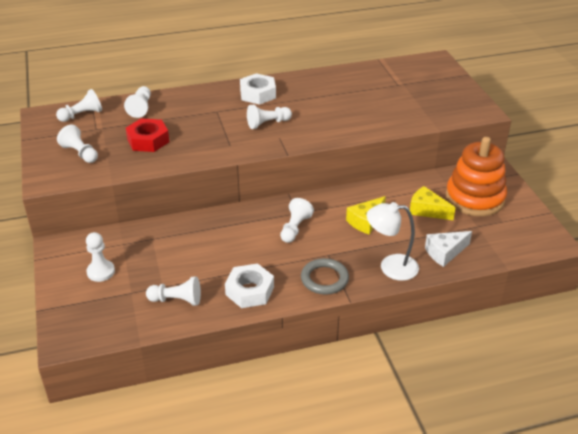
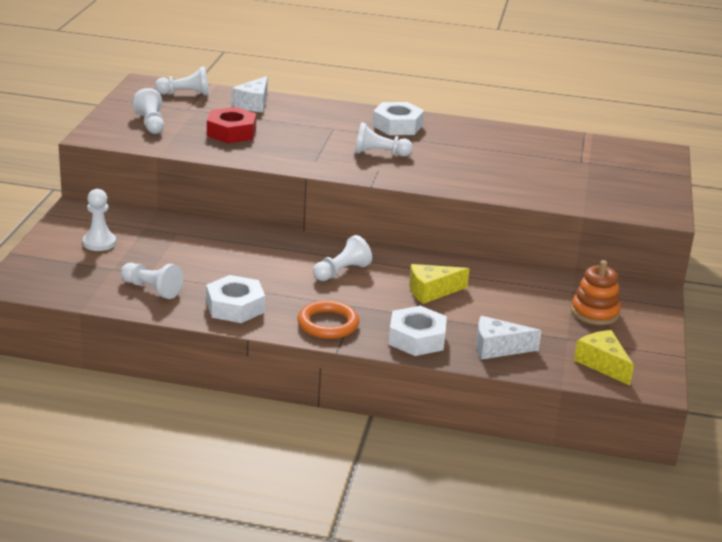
camera: 25 degrees right, 10 degrees down
white pawn [124,86,151,118] -> white cheese [231,76,268,112]
grey ring [301,258,349,294] -> orange ring [297,300,359,339]
white lamp [367,202,419,281] -> white nut [389,306,447,356]
yellow cheese [410,186,456,220] -> yellow cheese moved to [574,330,634,385]
orange stacking toy [446,137,507,216] -> orange stacking toy [571,260,621,325], size x0.59

